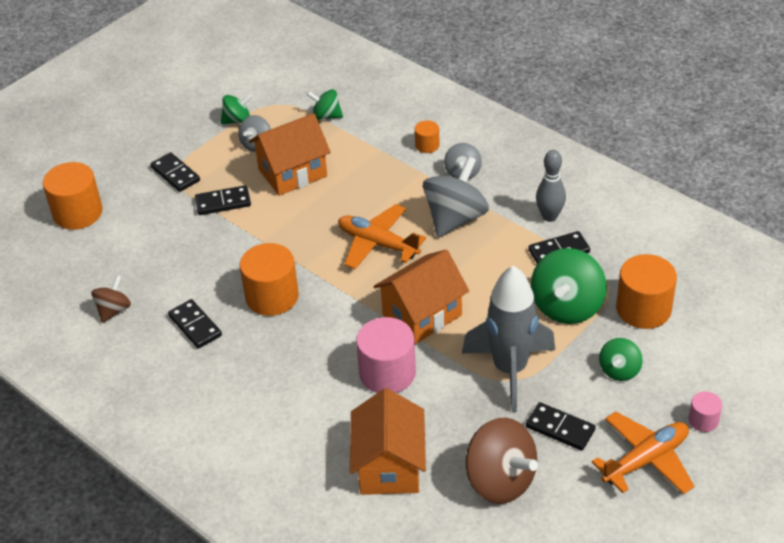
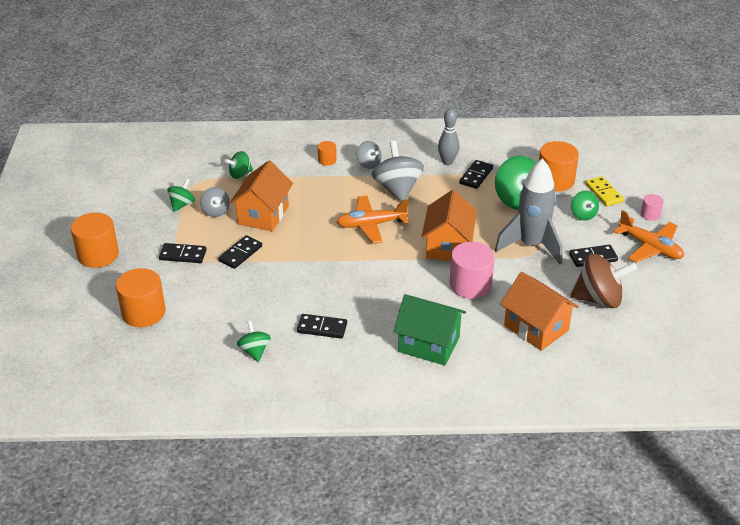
camera: 45 degrees left, 5 degrees down
brown spinning top [91,275,131,323] -> green spinning top [237,321,271,362]
orange cylinder [240,243,299,316] -> orange cylinder moved to [71,213,119,268]
orange plane [592,412,695,494] -> orange plane turned 120 degrees clockwise [613,210,684,263]
none -> green house [394,294,466,365]
none -> yellow domino [585,176,624,206]

